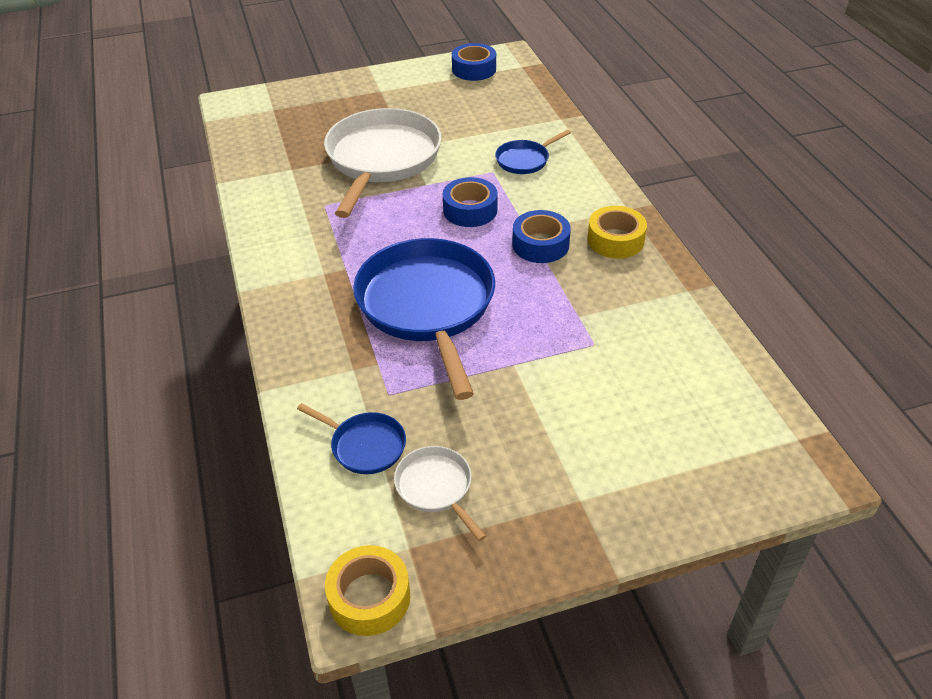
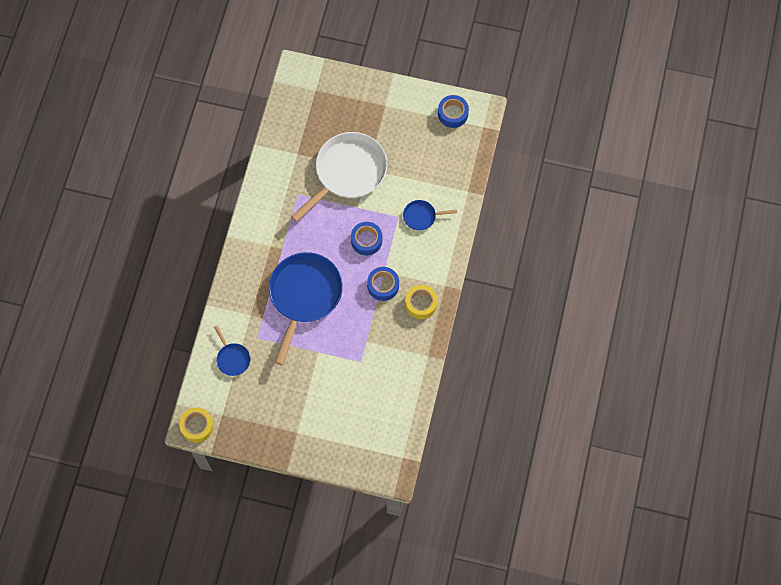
camera: 30 degrees right, 25 degrees up
white pan [394,446,486,541] -> none

